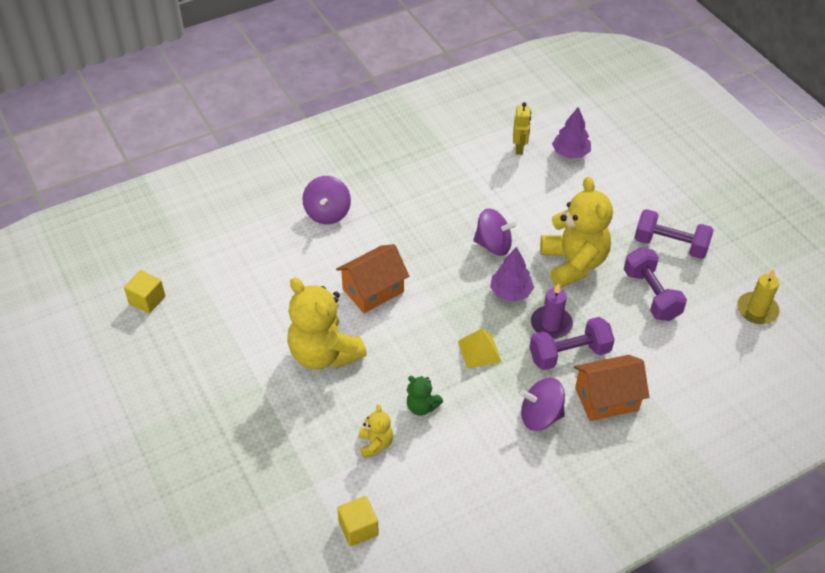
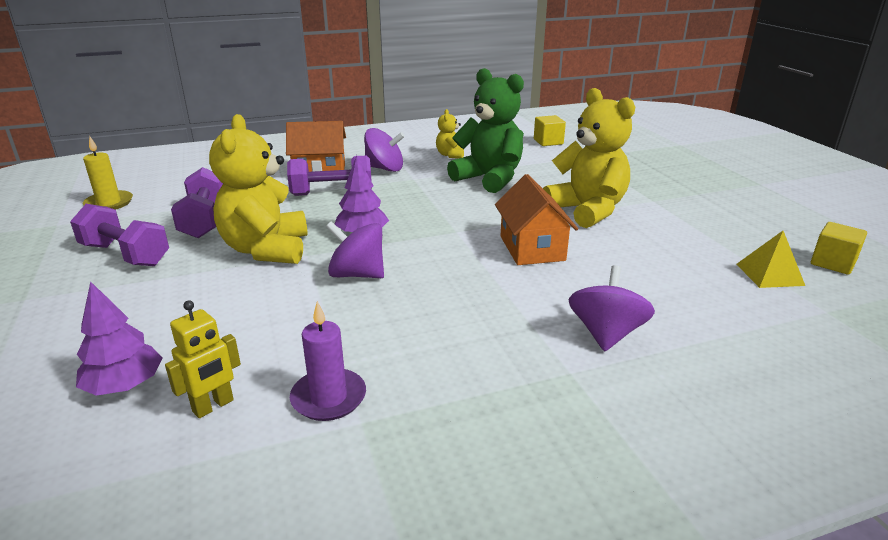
camera: 170 degrees left, 20 degrees down
orange house [336,244,409,313] -> orange house turned 75 degrees counterclockwise [495,174,578,265]
yellow teddy bear [359,404,393,458] -> yellow teddy bear moved to [436,109,464,159]
green teddy bear [407,376,443,416] -> green teddy bear [447,68,524,193], size x2.14
yellow pyramid [458,328,502,369] -> yellow pyramid moved to [736,231,805,288]
yellow robot [513,102,531,155] -> yellow robot turned 150 degrees counterclockwise [165,300,241,418]
purple candle [531,283,573,339] -> purple candle moved to [290,301,366,421]

